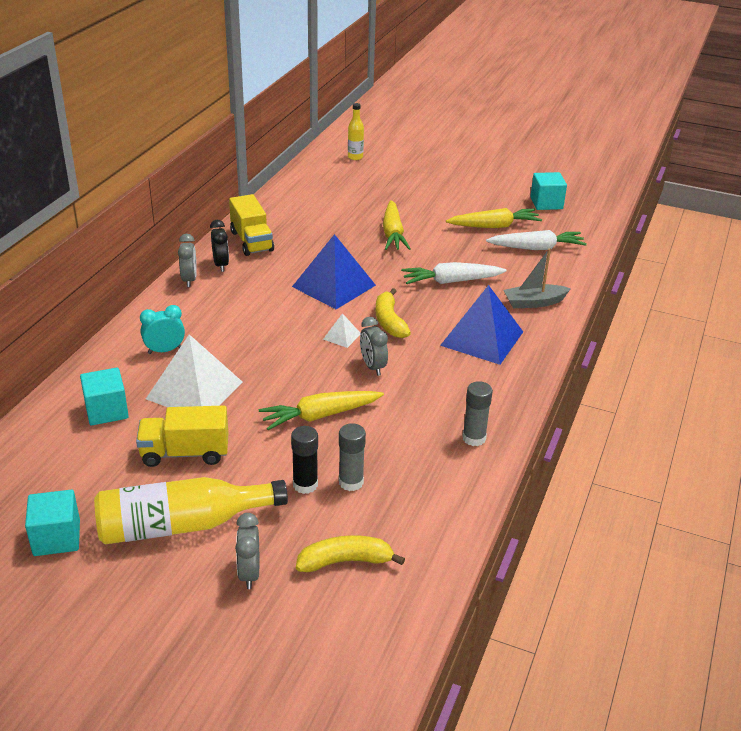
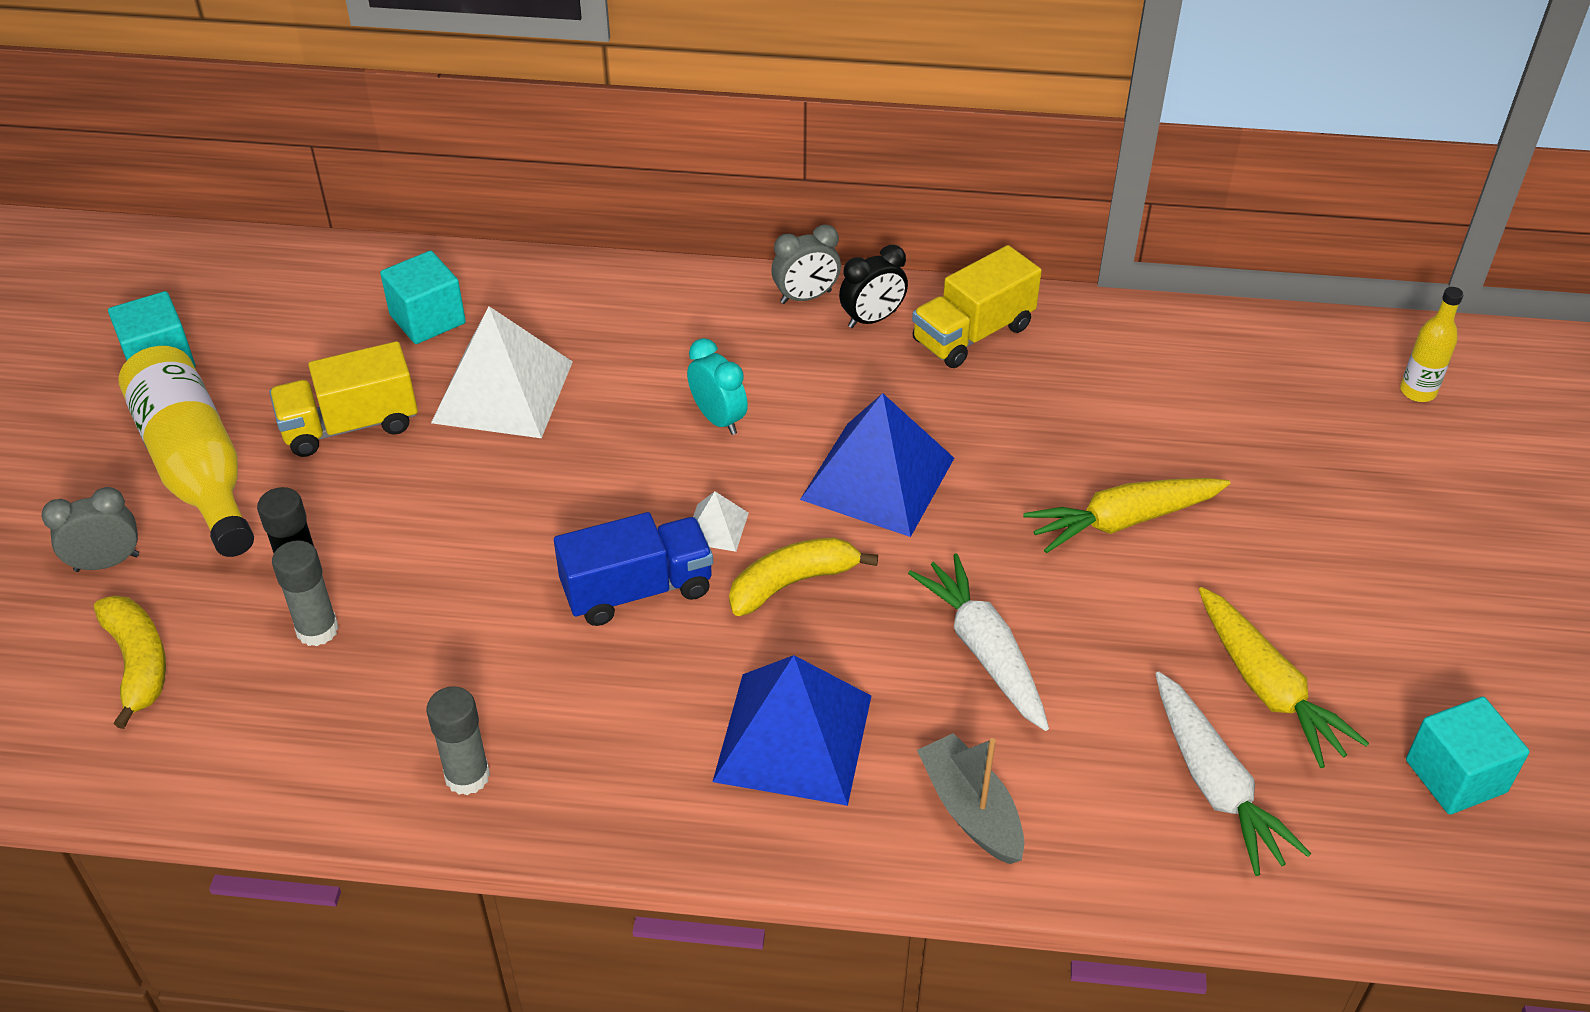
camera: 75 degrees right, 10 degrees up
yellow truck [136,406,228,467] -> yellow truck turned 90 degrees counterclockwise [269,341,418,457]
turquoise clock [140,305,185,354] -> turquoise clock moved to [687,338,748,435]
yellow carrot [259,391,384,430] -> none
grey clock [360,317,388,376] -> blue truck [554,512,713,626]

